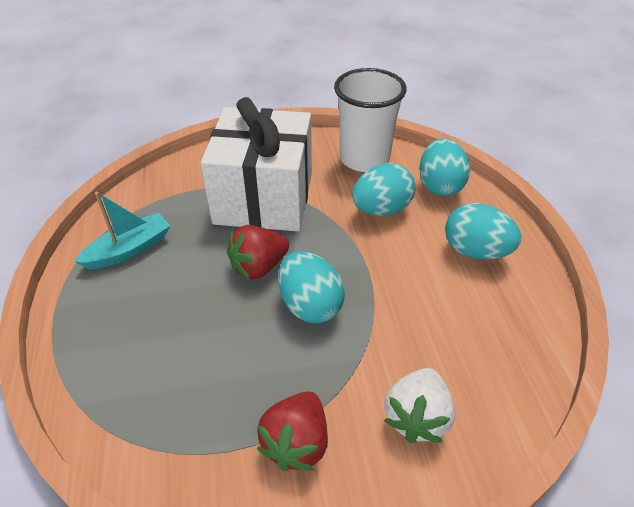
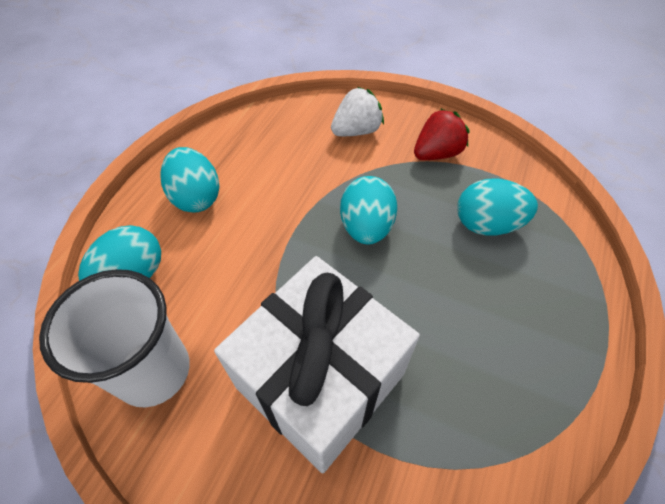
camera: 145 degrees left, 10 degrees up
turquoise boat [74,192,170,269] -> none
red strawberry [227,225,289,280] -> none
turquoise egg [352,163,416,216] -> turquoise egg moved to [457,178,538,236]

